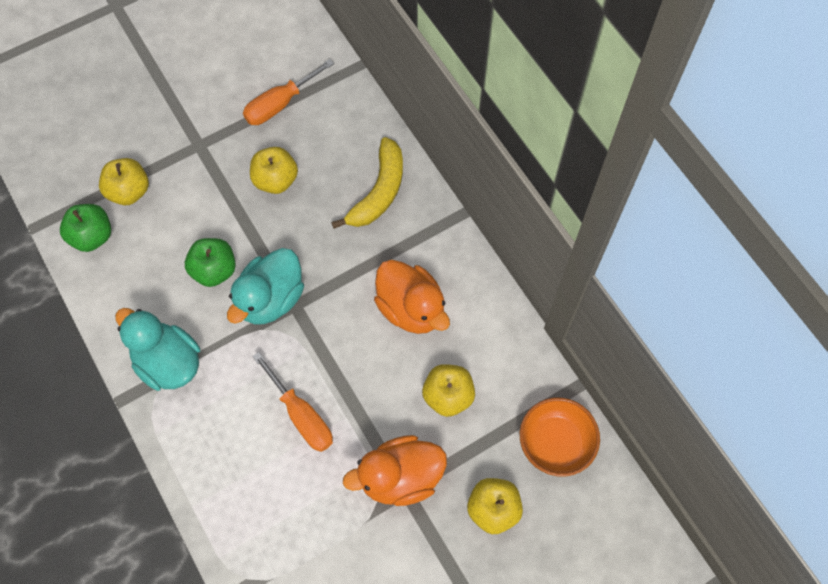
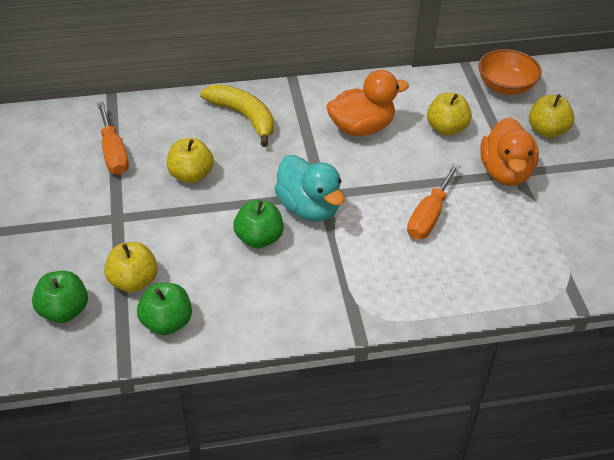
camera: 70 degrees left, 20 degrees down
turquoise duck [115,308,200,391] -> none
orange screwdriver [252,352,333,452] -> orange screwdriver turned 135 degrees clockwise [407,163,460,239]
none -> green apple [32,271,88,323]

